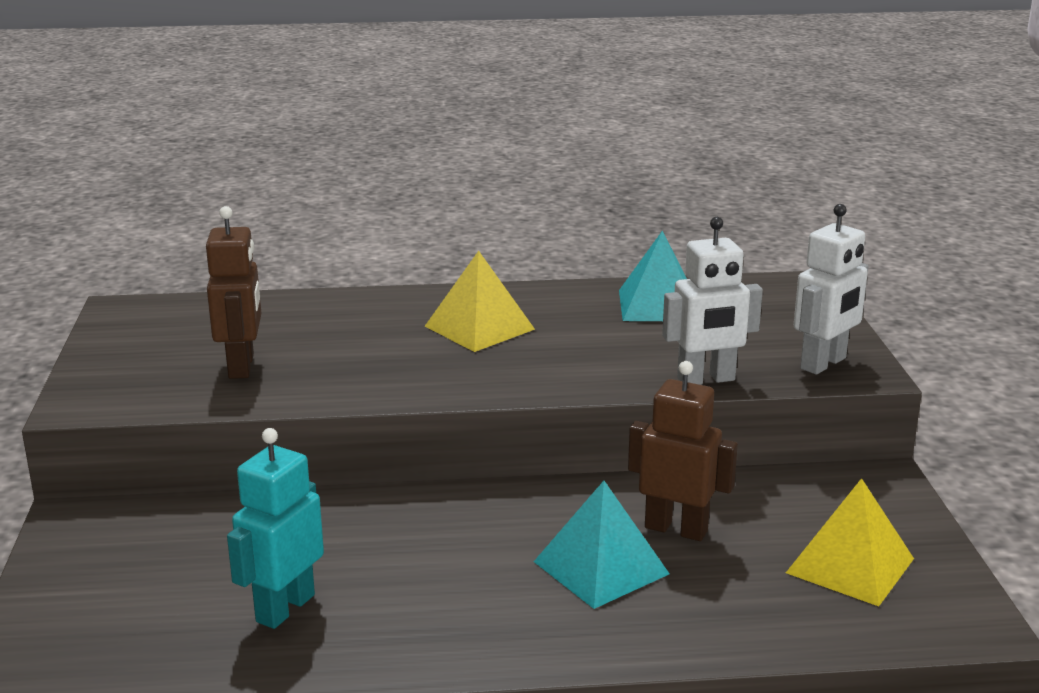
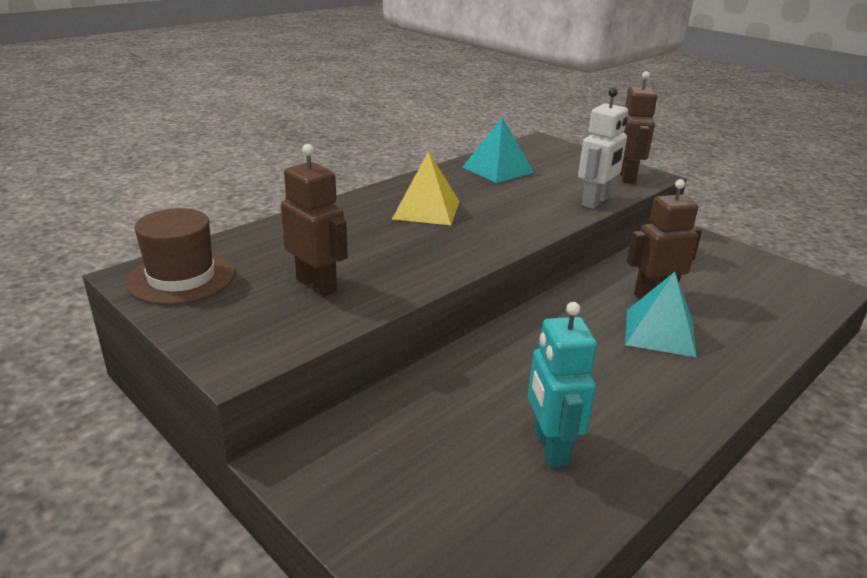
camera: 40 degrees left, 5 degrees up
yellow pyramid [786,478,914,606] -> none
white robot [794,204,868,375] -> brown robot [620,71,657,184]
none -> brown hat [126,208,235,305]

